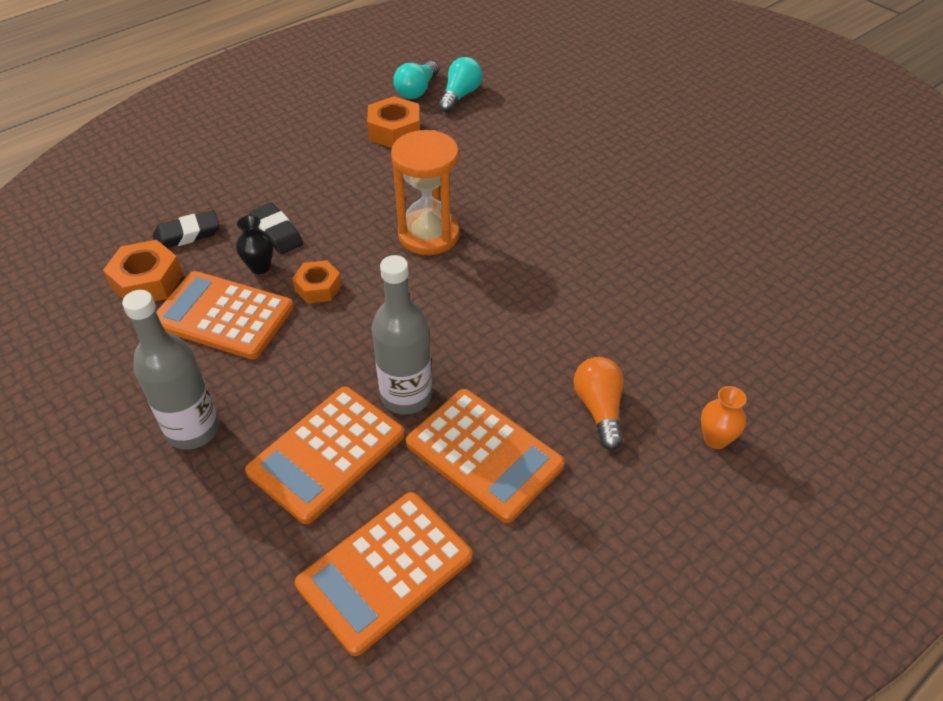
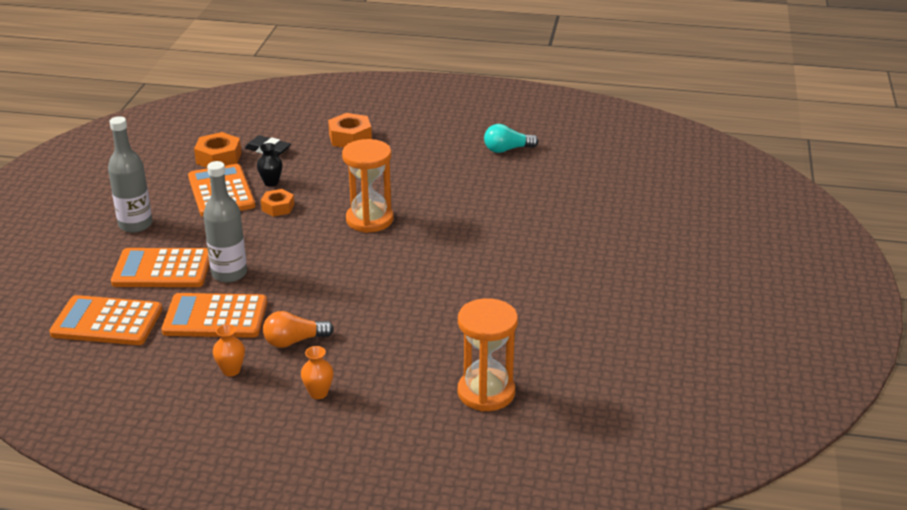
camera: 50 degrees right, 15 degrees down
black eraser [249,203,303,254] -> none
orange nut [367,96,420,148] -> orange nut moved to [328,113,372,148]
orange calculator [406,389,565,523] -> orange calculator turned 90 degrees clockwise [161,293,267,338]
turquoise light bulb [438,57,482,113] -> none
orange light bulb [573,357,624,450] -> orange light bulb turned 150 degrees counterclockwise [263,311,334,348]
none -> orange vase [213,324,245,376]
none -> orange hourglass [458,298,518,411]

